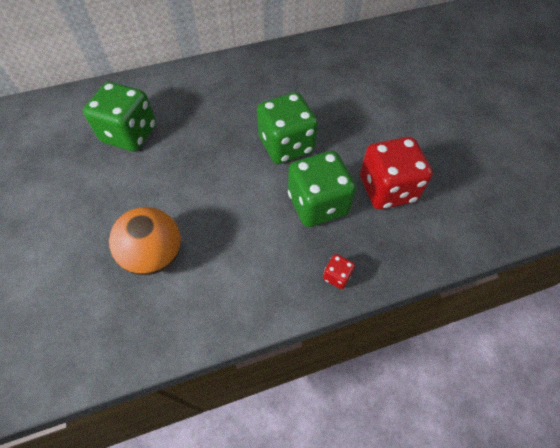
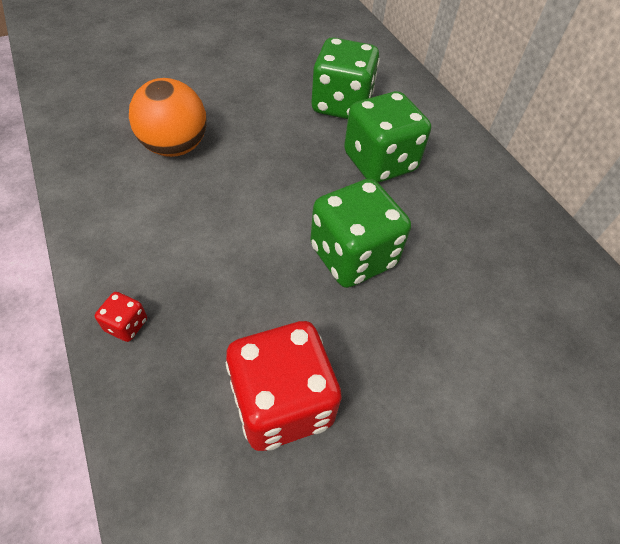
camera: 80 degrees right, 5 degrees down
green dice [288,151,356,227] -> green dice moved to [344,91,431,183]

